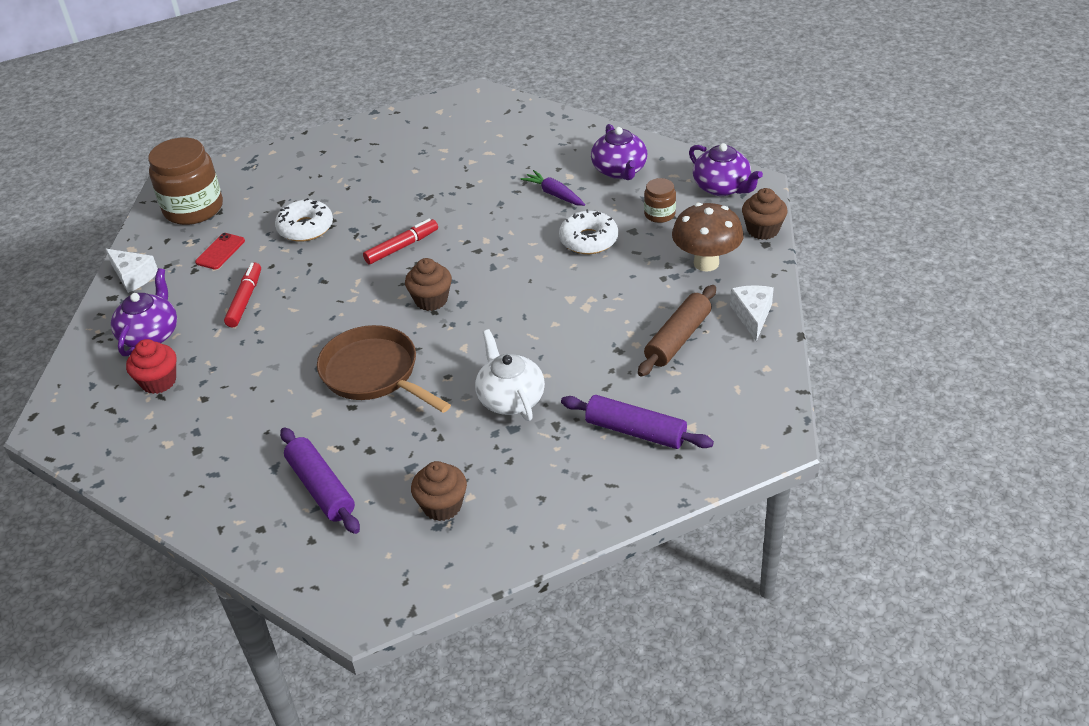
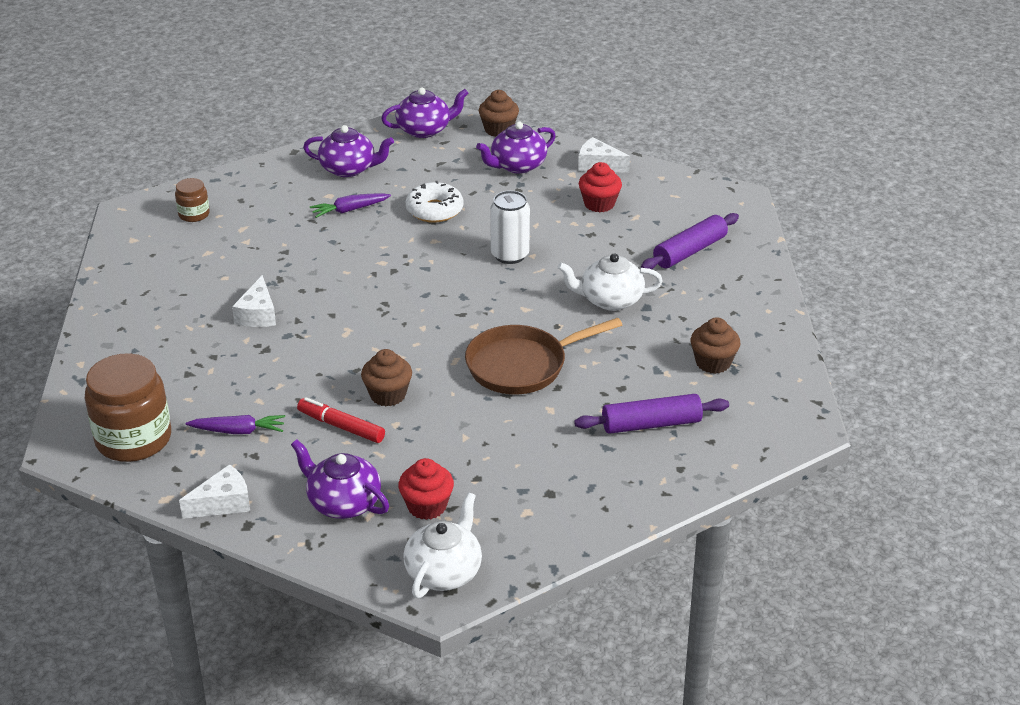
camera: 70 degrees left, 5 degrees down
red phone [195,233,245,269] -> purple carrot [186,415,285,434]
white donut [275,198,333,242] -> none
red marker [363,219,438,264] -> none
brown cupcake [405,258,452,311] -> brown cupcake moved to [361,349,412,406]
brown rolling pin [638,285,716,377] -> red cupcake [579,162,622,213]
brown jar [644,178,676,223] -> brown jar moved to [175,178,210,222]
brown mushroom [672,203,744,272] -> purple teapot [476,122,556,174]
none -> white cheese [232,275,276,327]
none -> white teapot [403,492,482,598]
none -> white can [490,190,530,264]

